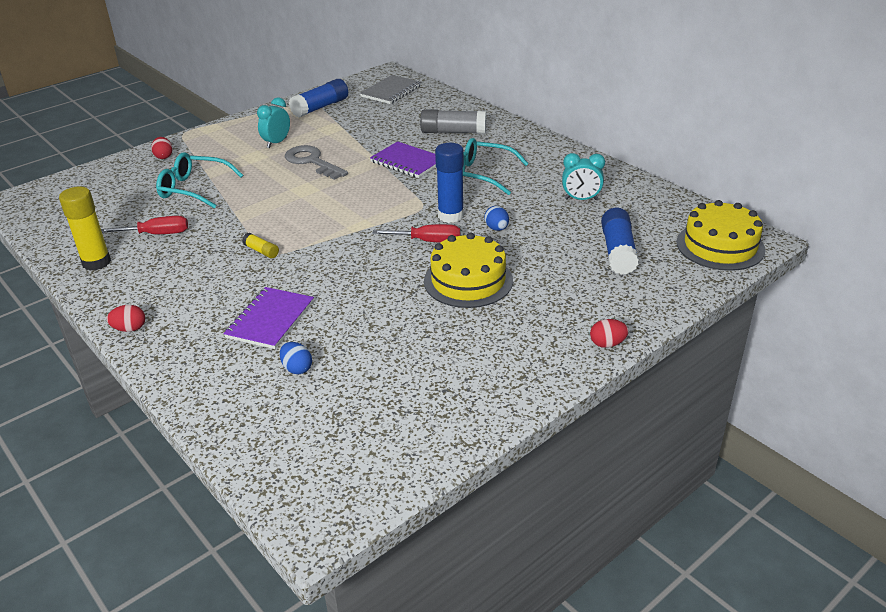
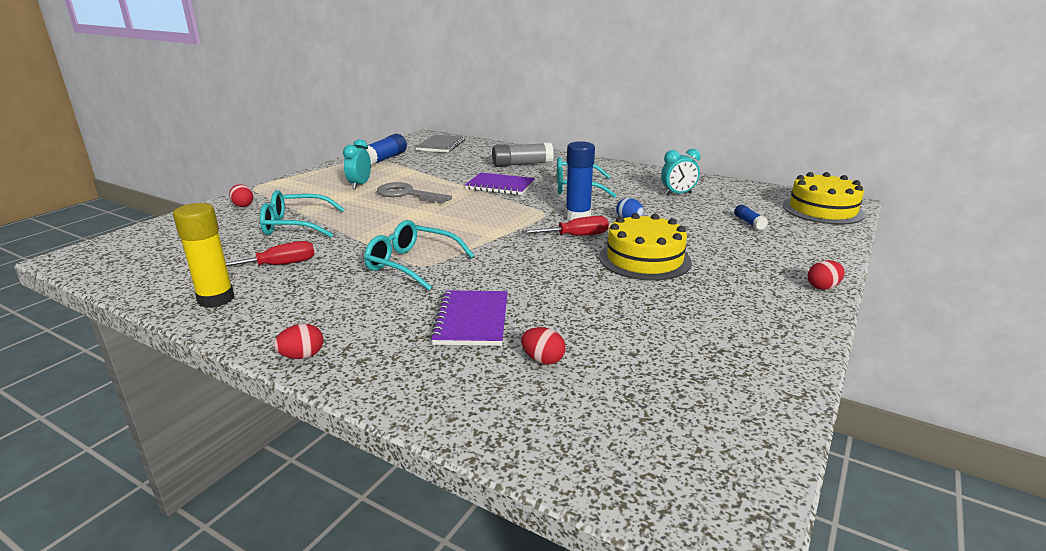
camera: 20 degrees left, 10 degrees down
yellow glue stick [242,233,279,258] -> turquoise glasses [364,220,474,291]
blue egg [280,342,312,374] -> red egg [521,327,566,365]
blue glue stick [601,208,639,275] -> blue glue stick [734,204,768,230], size x0.50

